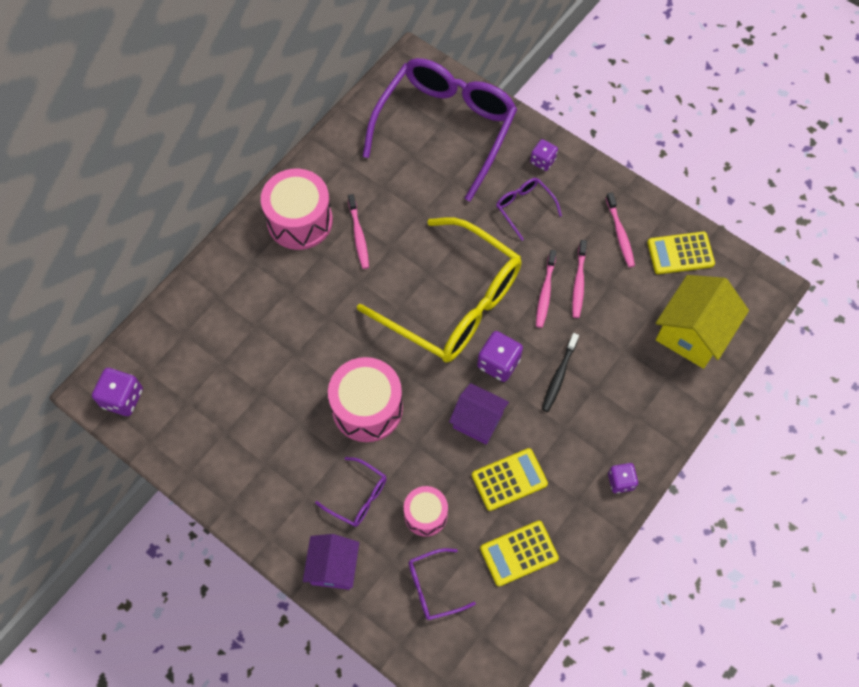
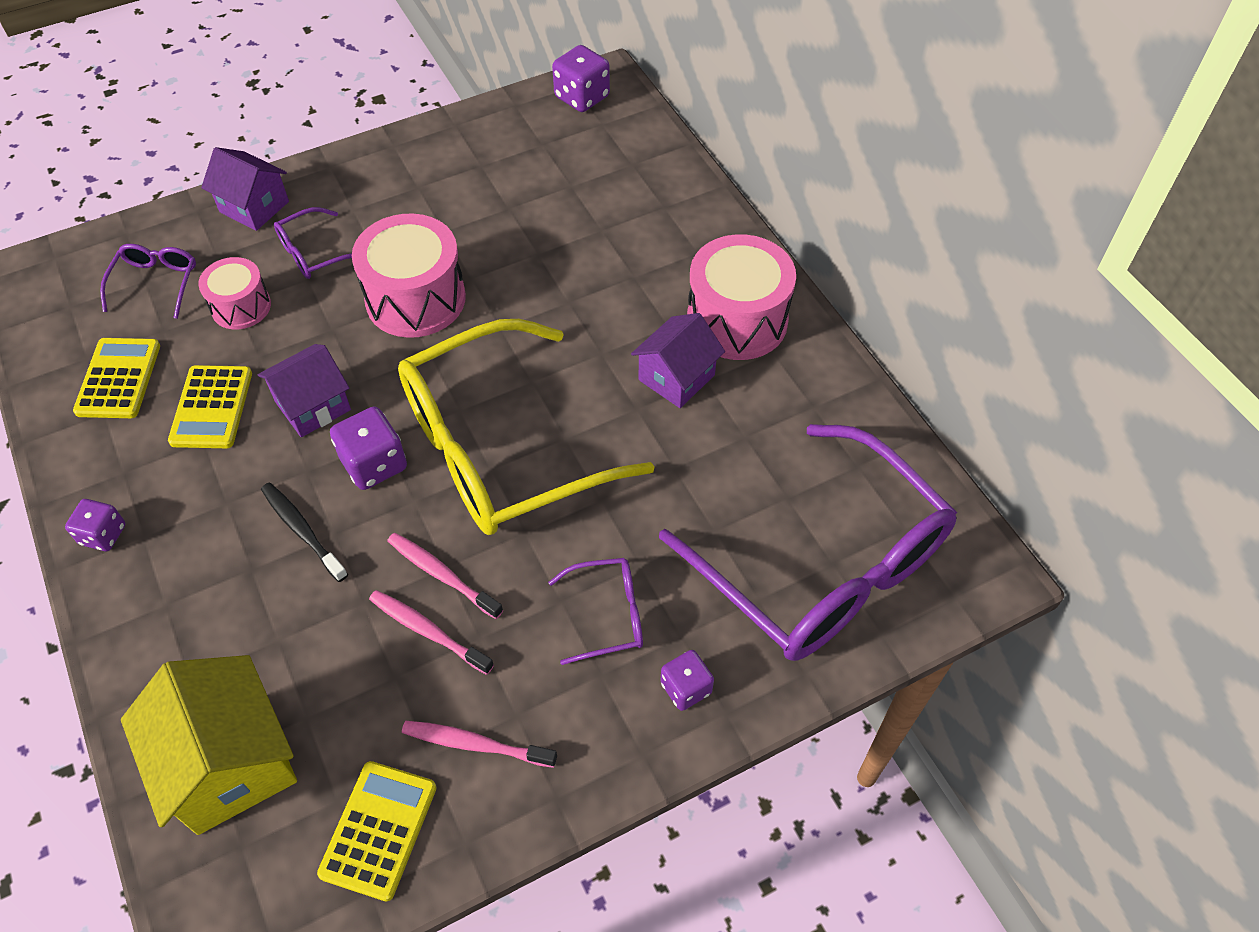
camera: 115 degrees right, 10 degrees down
pink toothbrush [348,194,369,269] -> purple house [631,313,725,408]

